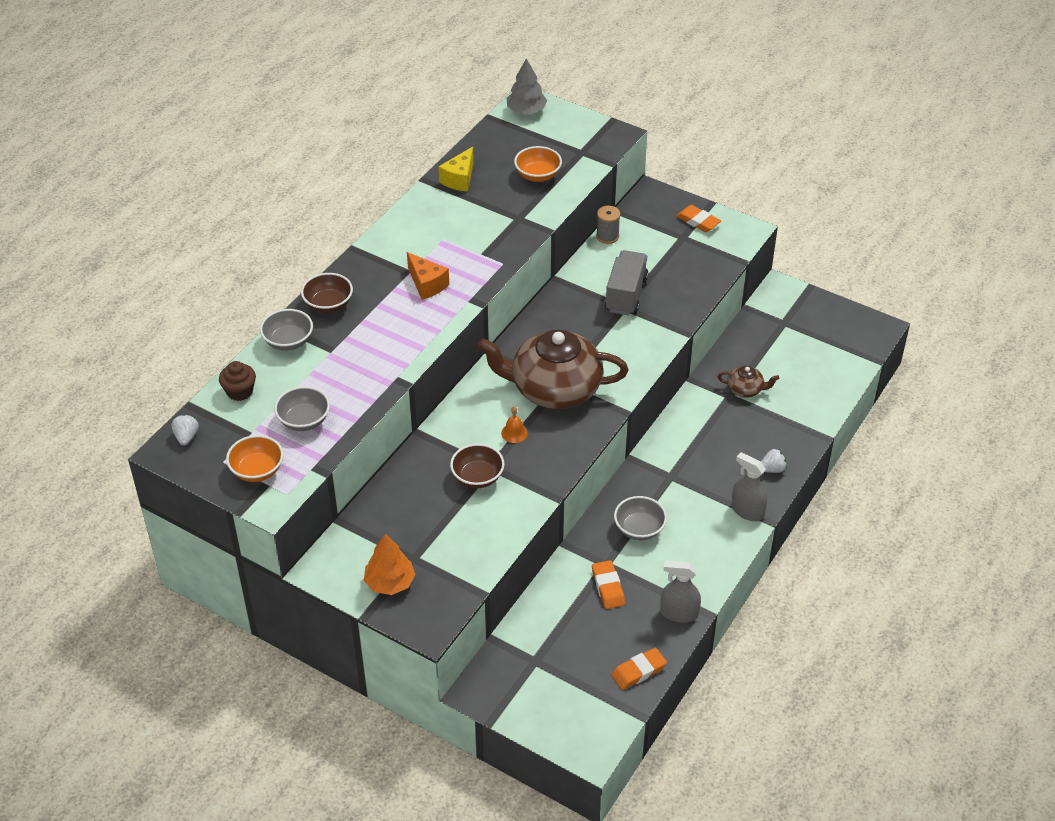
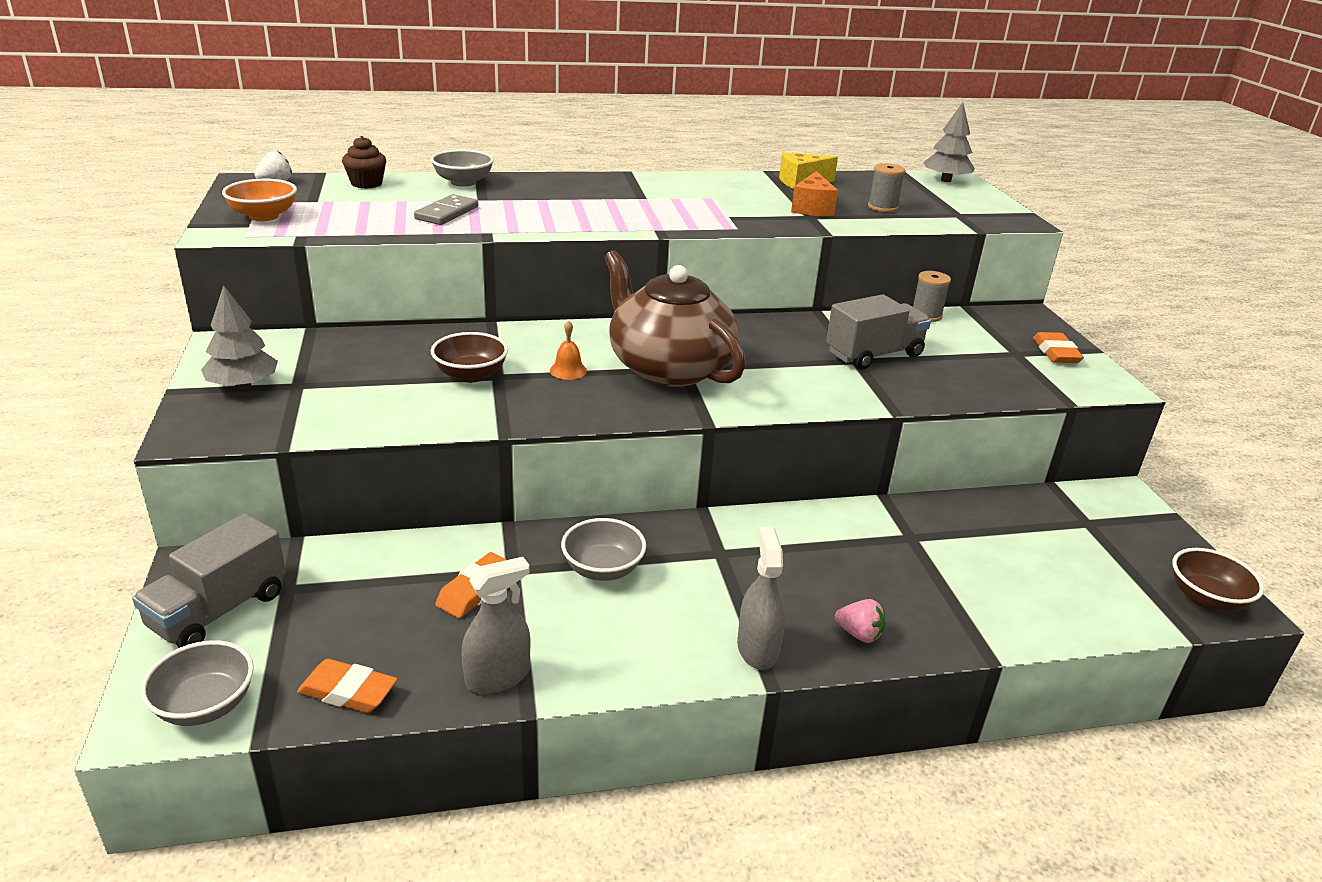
camera: 45 degrees right, 15 degrees down
grey bowl [274,386,330,431] -> grey bowl moved to [140,640,254,726]
brown bowl [301,273,353,313] -> brown bowl moved to [1172,548,1264,611]
orange tree [364,534,415,595] -> grey tree [201,285,278,389]
orange cheese [407,252,449,300] -> orange cheese moved to [791,171,838,216]
orange bowl [514,146,562,182] -> grey spool [868,163,906,212]
grey spray bottle [660,560,701,623] -> grey spray bottle turned 90 degrees clockwise [461,557,530,694]
brown teapot [718,366,779,398] -> none
white strawberry [761,448,787,473] -> pink strawberry [835,599,885,643]
none -> grey truck [132,513,286,648]
none -> grey domino [414,194,478,225]

